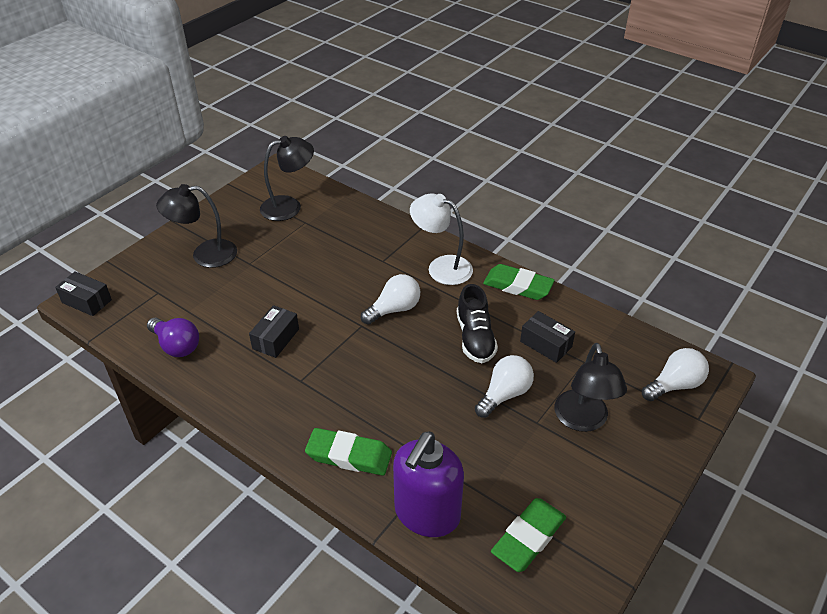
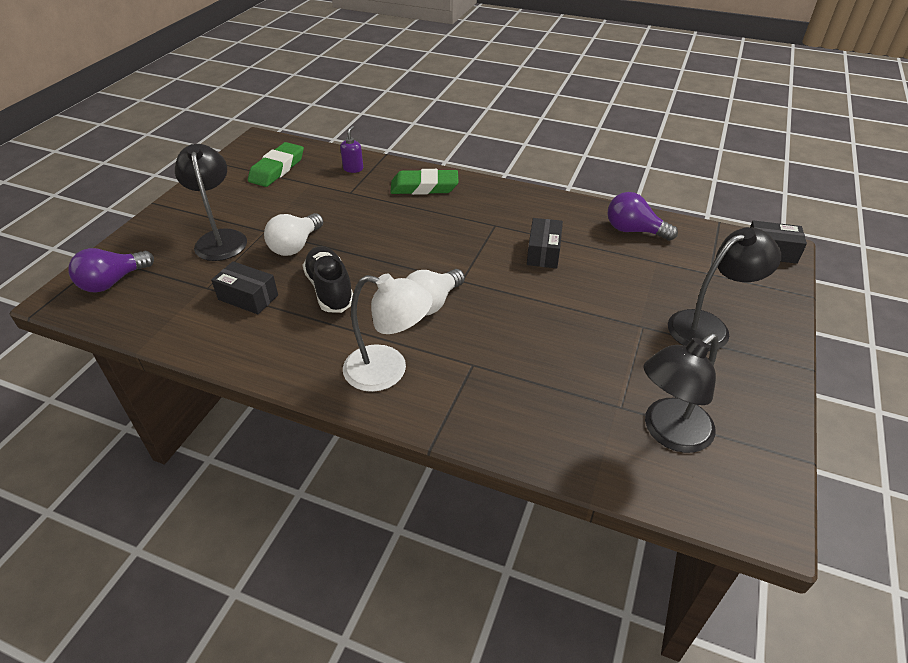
camera: 165 degrees right, 0 degrees up
purple soap dispenser [393,431,464,537] -> purple soap dispenser [340,126,363,173], size x0.41
green eraser [483,264,555,300] -> none
white light bulb [642,348,709,401] -> purple light bulb [68,248,154,292]

